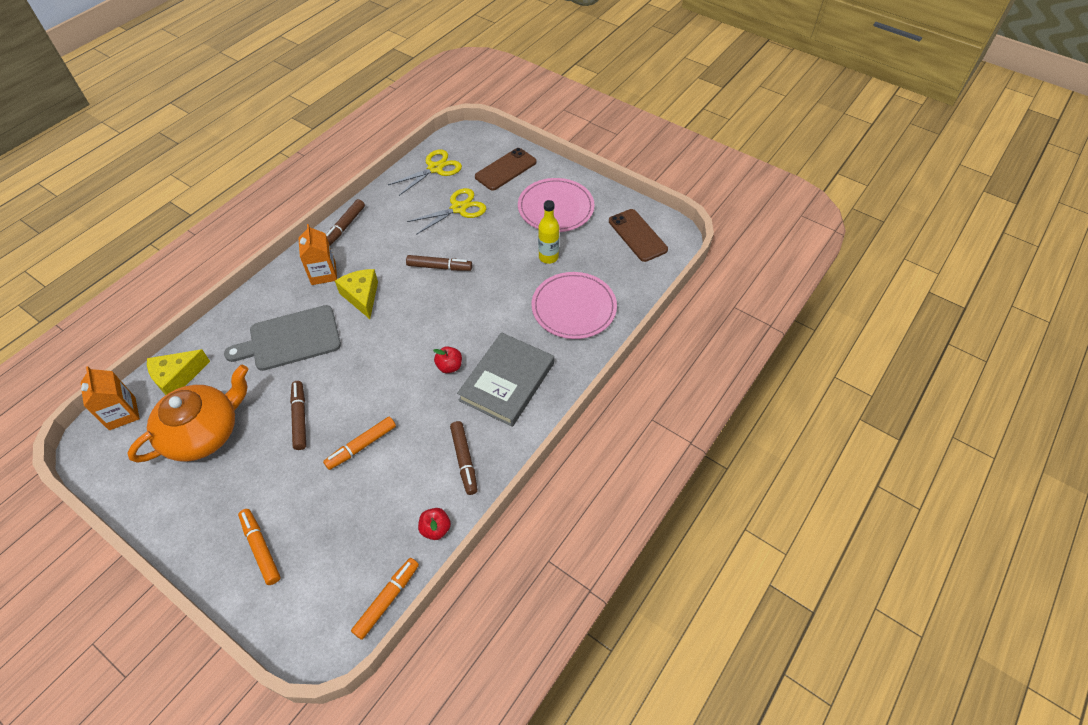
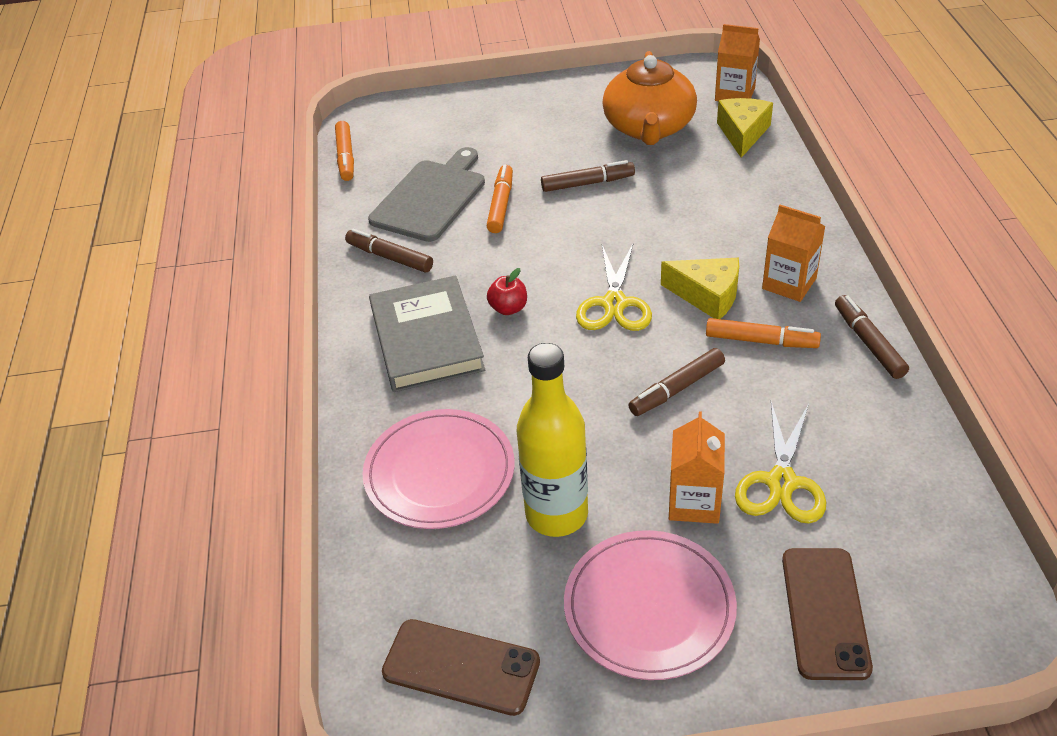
camera: 140 degrees right, 10 degrees down
grey cutting board [224,305,341,371] -> grey cutting board moved to [368,147,485,242]
orange marker [238,509,281,585] -> orange marker moved to [706,318,821,348]
brown marker [290,381,306,450] -> brown marker turned 45 degrees counterclockwise [541,160,635,192]
yellow scissors [388,149,462,196] -> yellow scissors moved to [576,242,652,331]
red apple [418,508,451,540] -> none
yellow bottle [538,200,559,264] -> yellow bottle [517,343,588,537], size x1.60
none -> orange carton [669,411,725,524]

